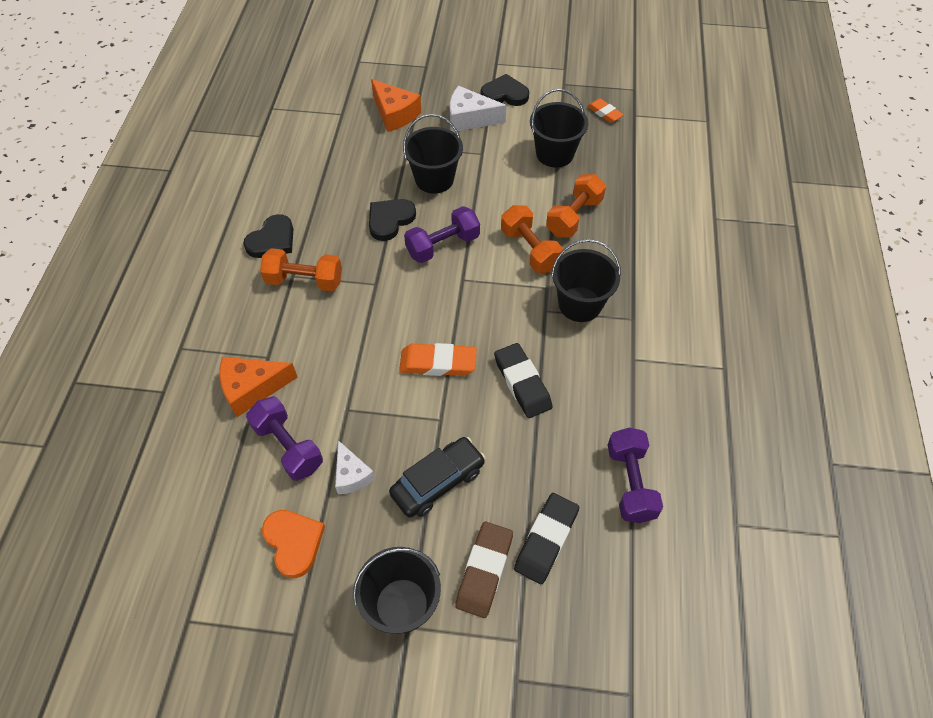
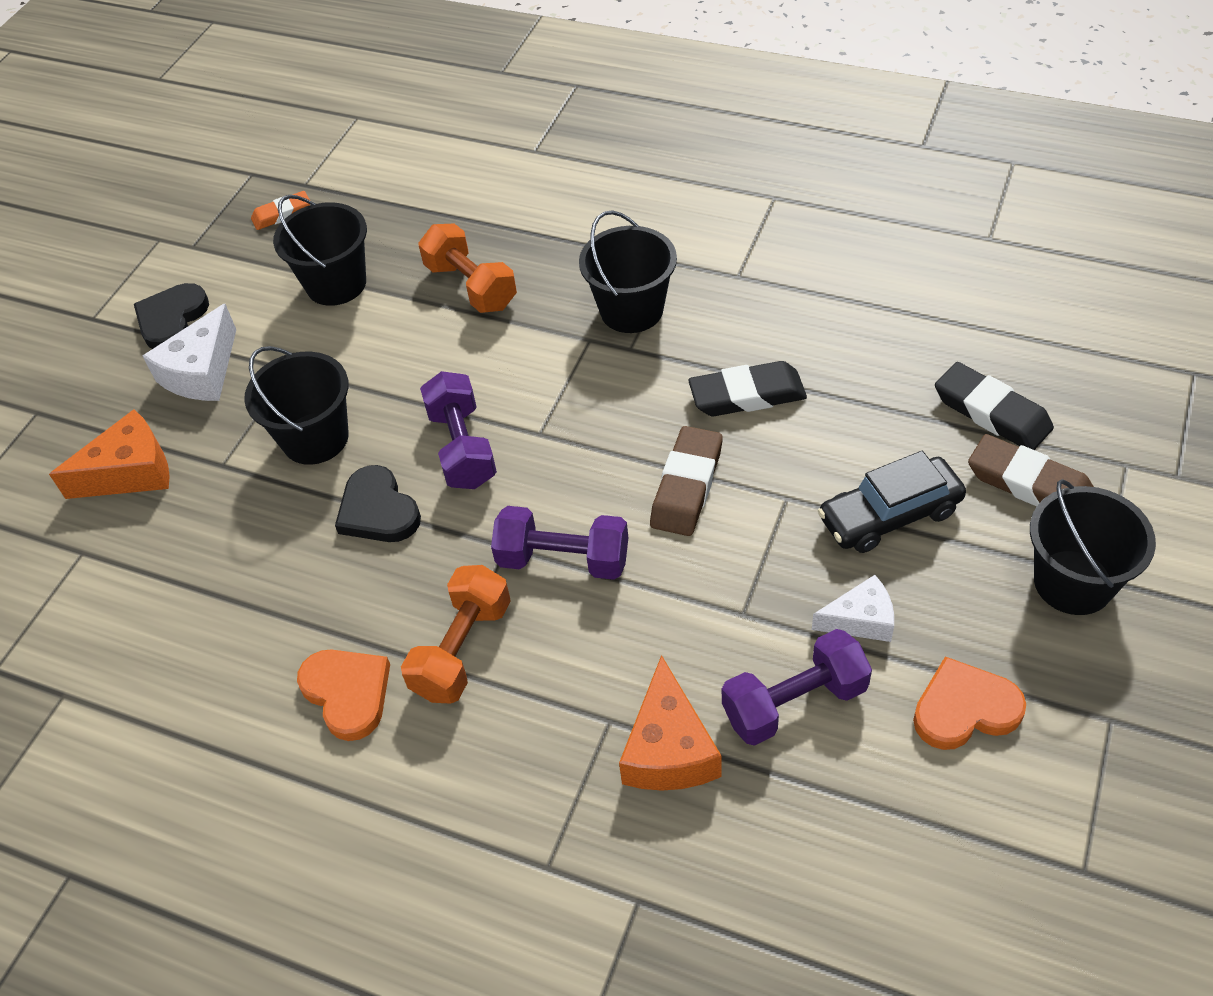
camera: 70 degrees left, 5 degrees down
black heart [243,214,293,258] -> orange heart [297,649,390,741]
black car [389,437,486,518] -> black car turned 90 degrees counterclockwise [818,451,966,553]
orange eraser [399,343,477,376] -> brown eraser [650,426,723,536]
orange dumbbell [501,205,563,273] -> none
purple dumbbell [608,427,663,523] -> purple dumbbell moved to [491,506,628,580]

